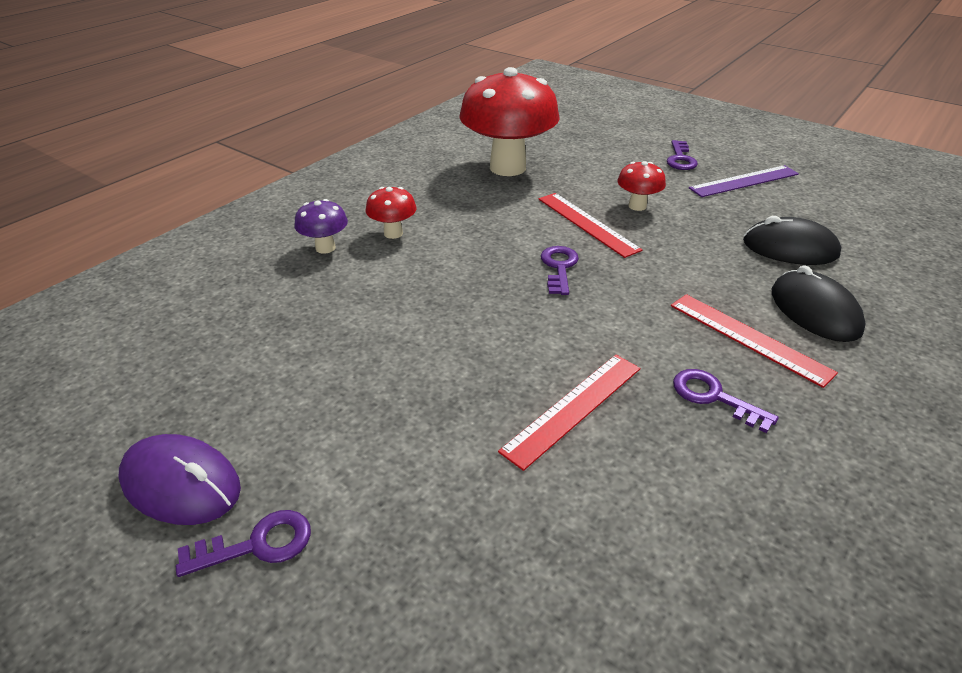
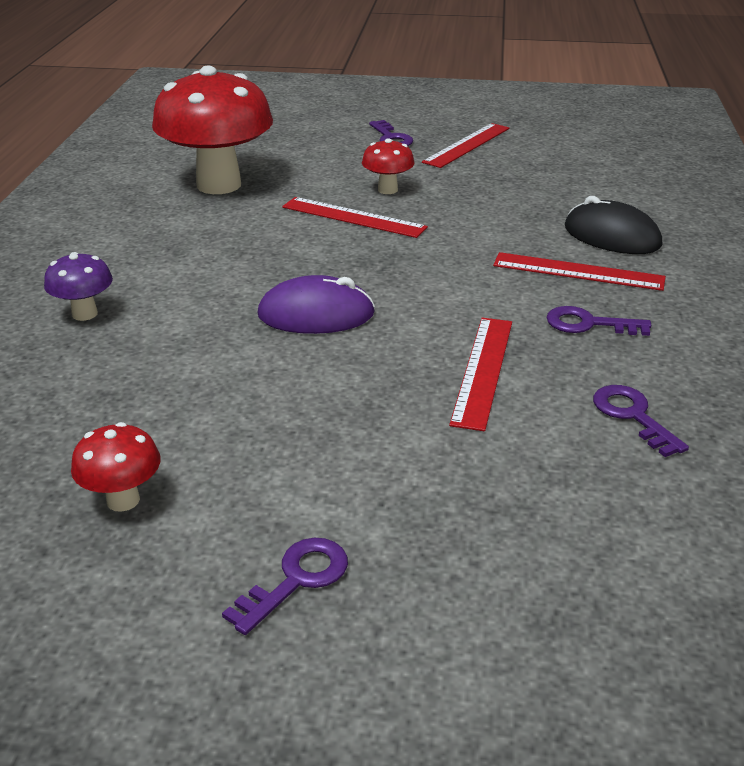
camera: 30 degrees left, 5 degrees down
purple mouse [119,434,241,525] -> purple mouse moved to [257,275,375,334]
red mushroom [365,187,417,239] -> red mushroom moved to [71,422,160,512]
purple key [541,246,579,295] -> purple key moved to [593,385,689,457]
purple ruler [689,165,799,197] -> red ruler [422,123,510,168]
black mouse [743,216,841,265] -> none

